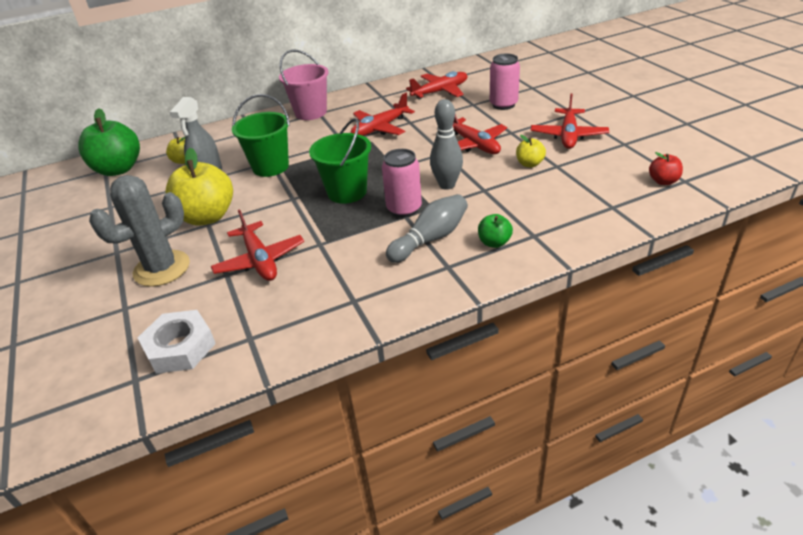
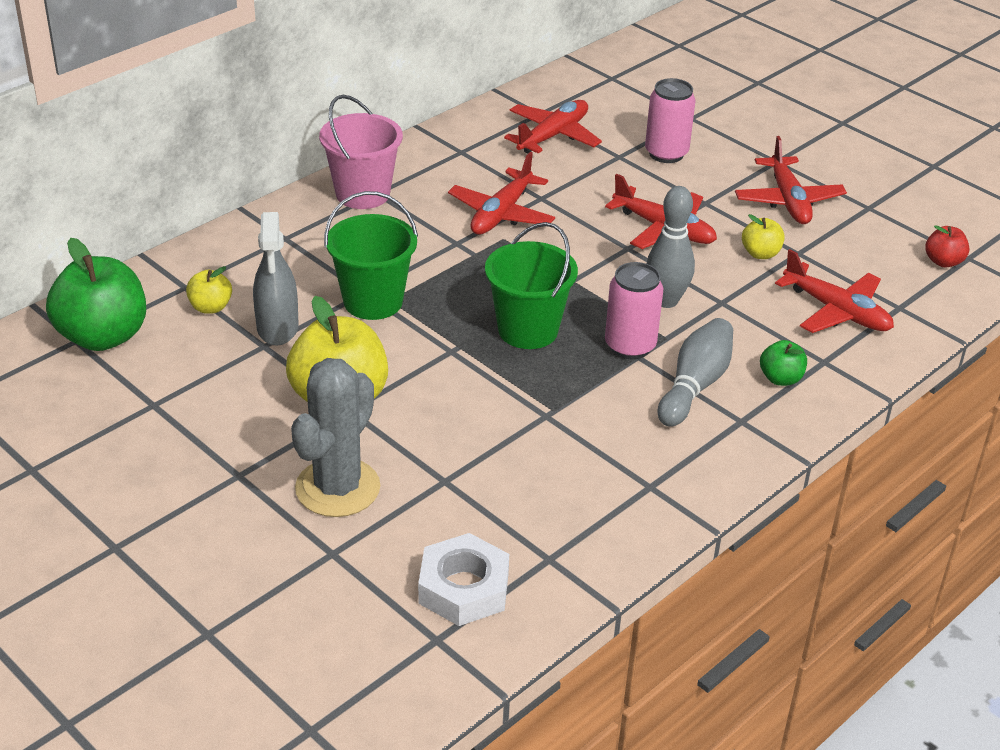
camera: 25 degrees left, 0 degrees up
red plane [211,209,304,281] -> red plane moved to [775,249,894,333]

